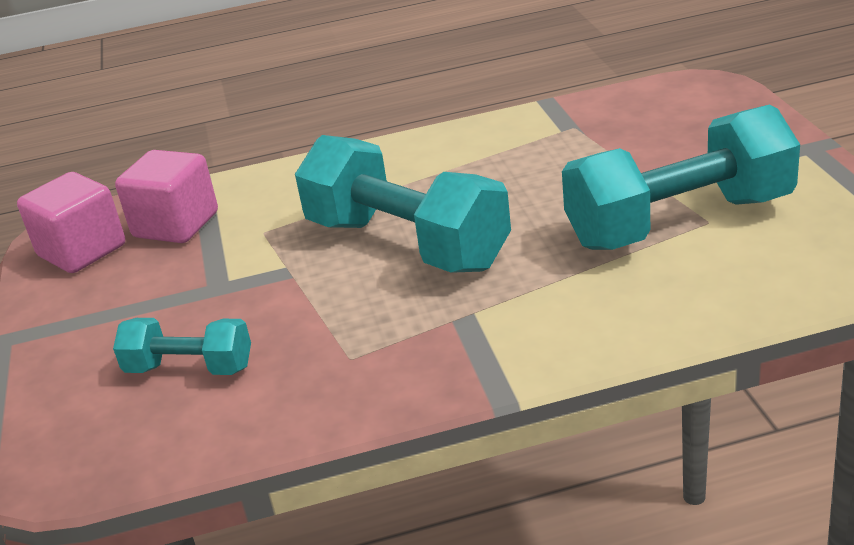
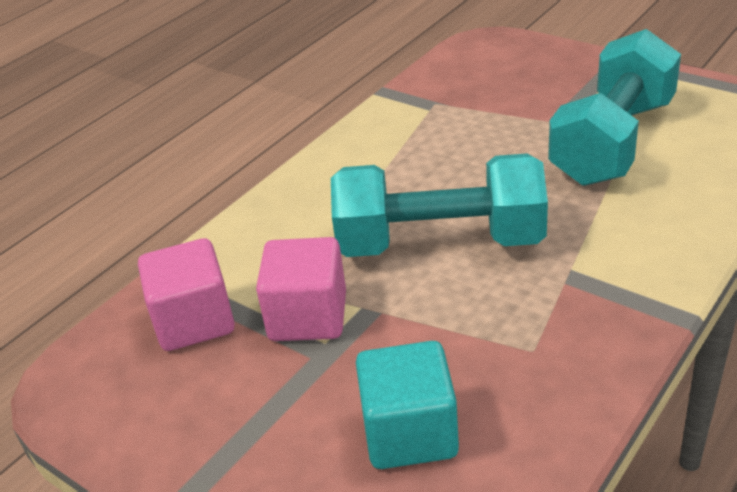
camera: 40 degrees left, 5 degrees up
pink cube [17,172,125,273] -> pink cube moved to [256,237,346,341]
turquoise dumbbell [113,318,251,375] -> turquoise cube [356,341,459,469]

